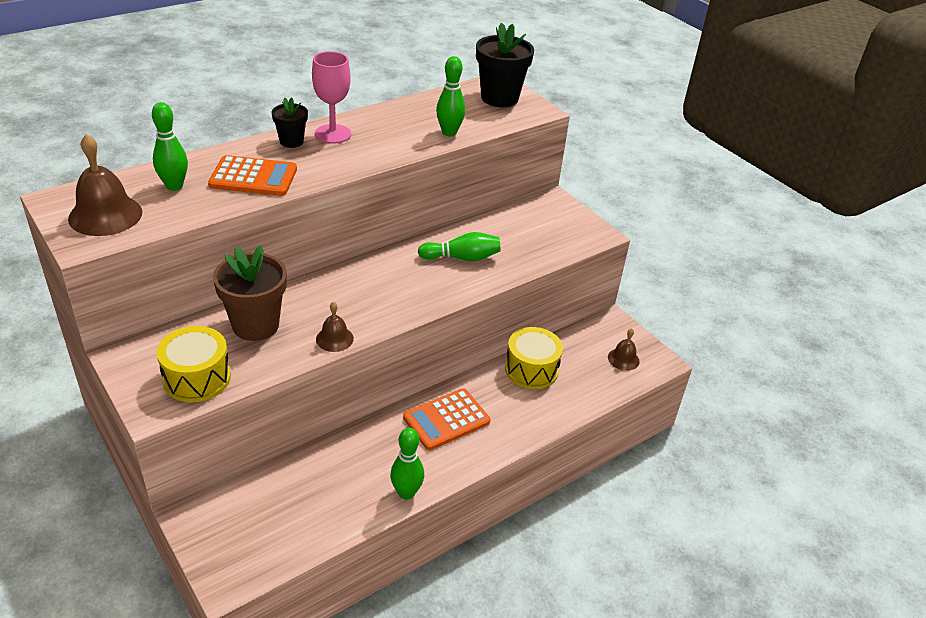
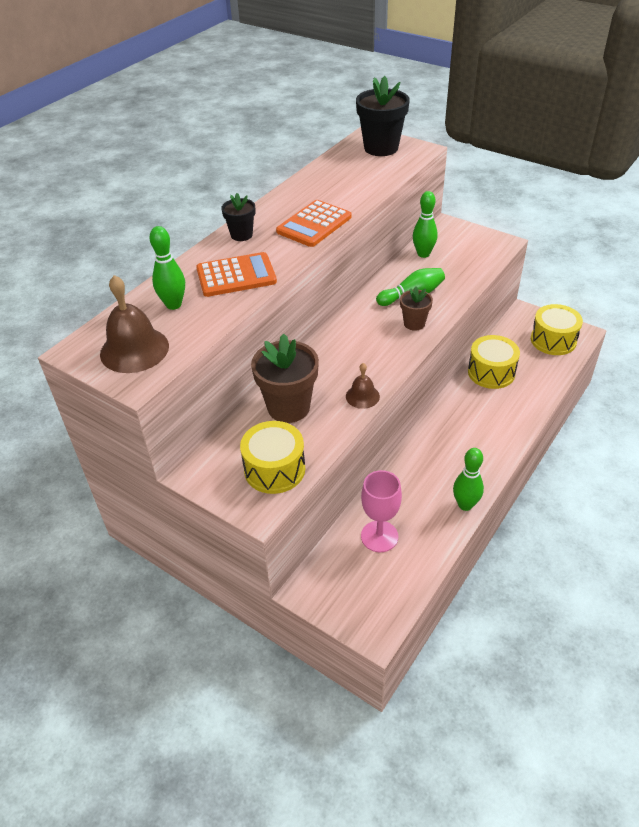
camera: 15 degrees left, 5 degrees up
pink goblet [312,51,351,143] -> pink goblet moved to [361,470,402,552]
orange calculator [403,388,490,450] -> orange calculator moved to [276,200,351,247]
green bowling pin [436,56,465,136] -> green bowling pin moved to [413,191,438,258]
brown bell [608,328,640,371] -> yellow drum [531,304,583,355]
none -> brown flower pot [400,287,433,331]

